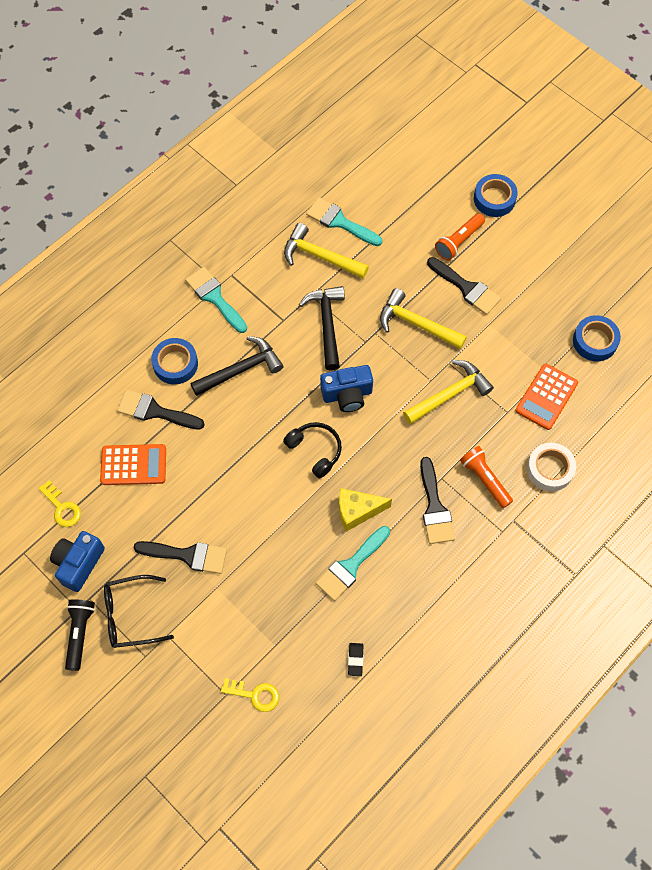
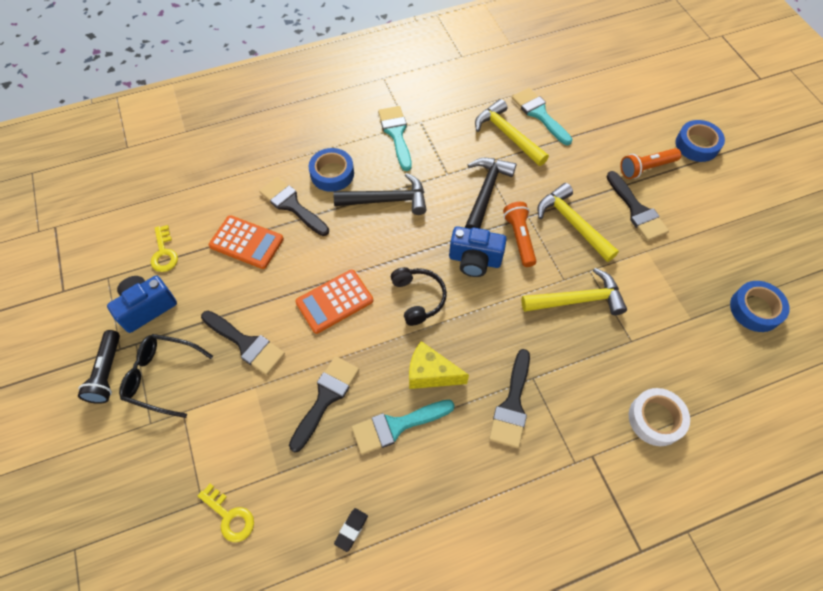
camera: 25 degrees right, 5 degrees down
black flashlight [65,599,95,671] -> black flashlight turned 150 degrees clockwise [78,330,120,404]
orange flashlight [460,446,513,508] -> orange flashlight moved to [503,202,536,267]
orange calculator [515,363,578,430] -> orange calculator moved to [295,269,373,334]
none -> black brush [289,356,359,452]

